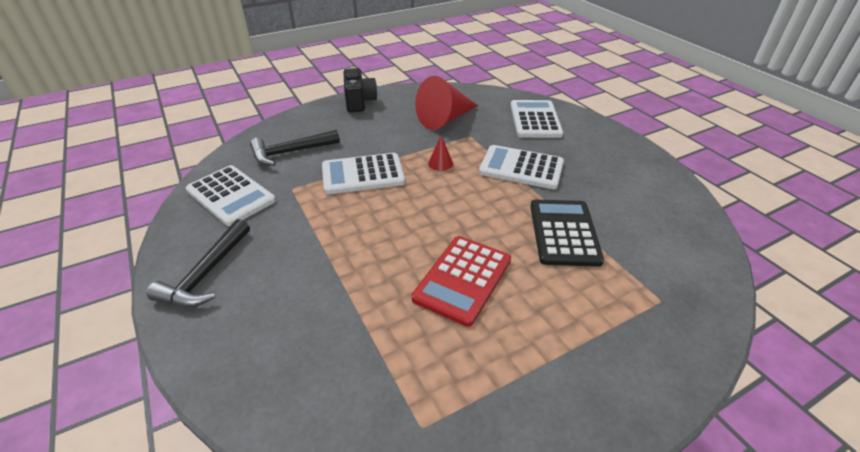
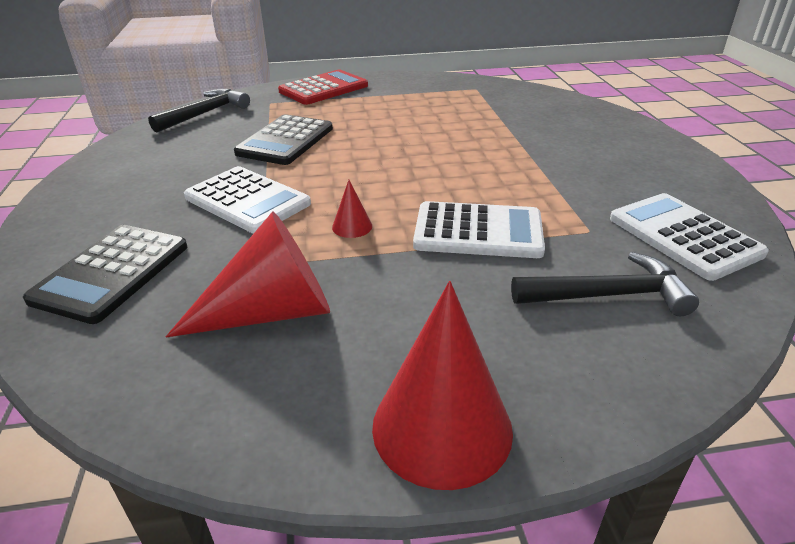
camera: 160 degrees left, 5 degrees down
black hammer [147,219,250,307] -> black hammer moved to [148,89,250,133]
black camera [344,68,378,112] -> red cone [372,281,513,490]
red calculator [411,236,511,327] -> red calculator moved to [278,70,368,105]
white calculator [510,100,563,138] -> black calculator [23,225,187,324]

